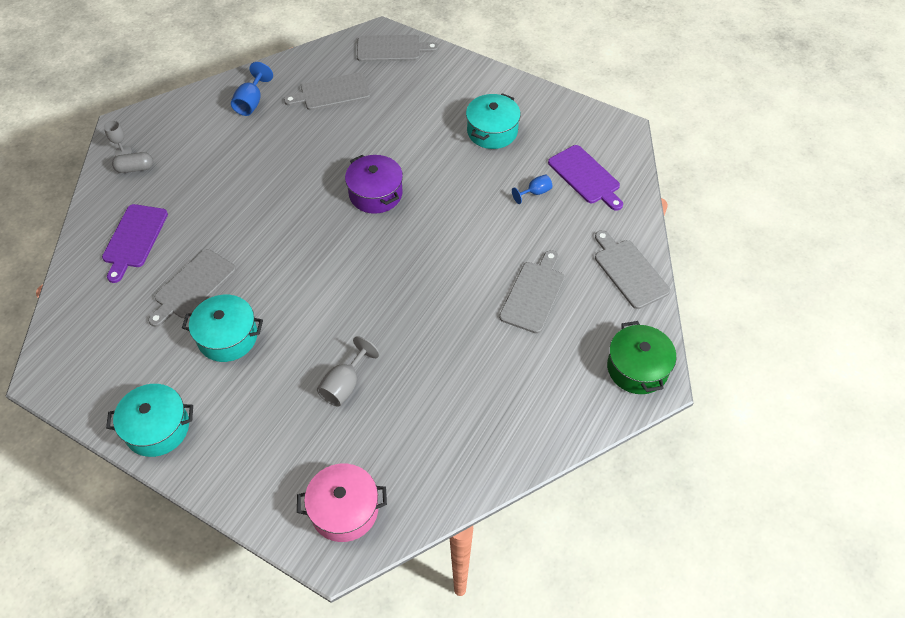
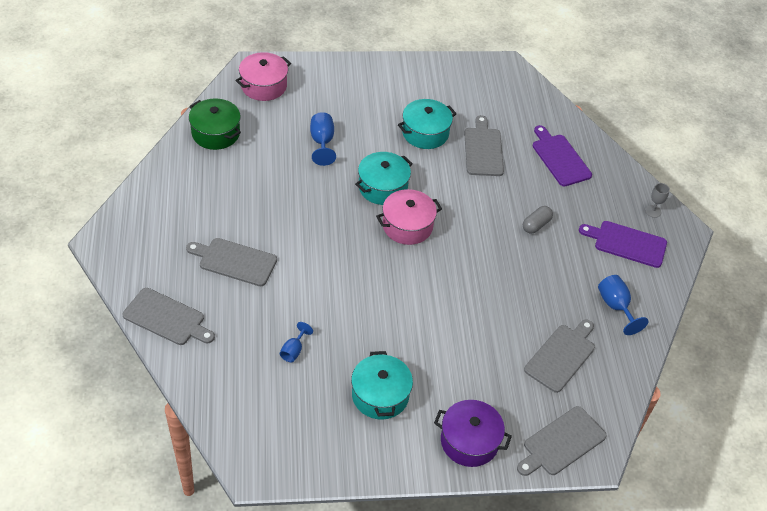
camera: 140 degrees right, 5 degrees down
turquoise pot [106,384,193,457] -> turquoise pot moved to [355,152,413,205]
grey capsule [112,152,153,173] -> grey capsule moved to [523,206,553,234]
grey goblet [317,336,380,406] -> blue goblet [310,112,336,166]
purple pot [345,155,403,214] -> purple pot moved to [434,400,512,467]
grey cutting board [499,250,565,334] -> grey cutting board turned 120 degrees clockwise [186,238,277,286]
purple cutting board [548,145,623,211] -> purple cutting board moved to [579,221,667,268]
green pot [607,321,676,394] -> green pot moved to [189,98,241,150]
none -> pink pot [376,189,442,245]

